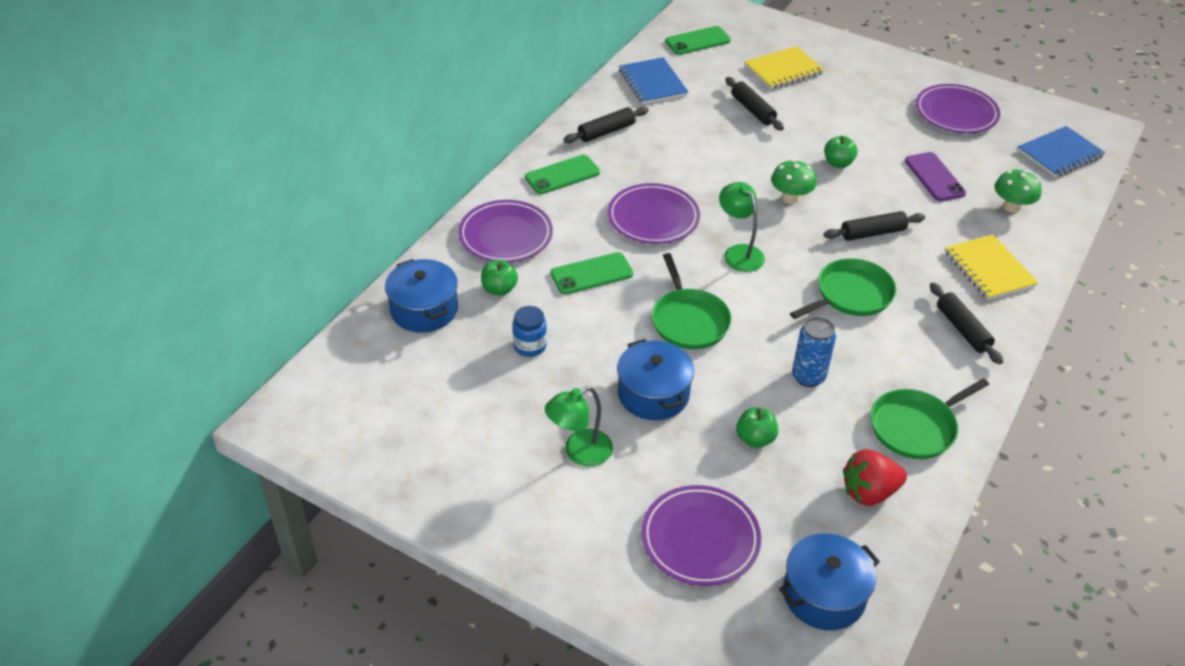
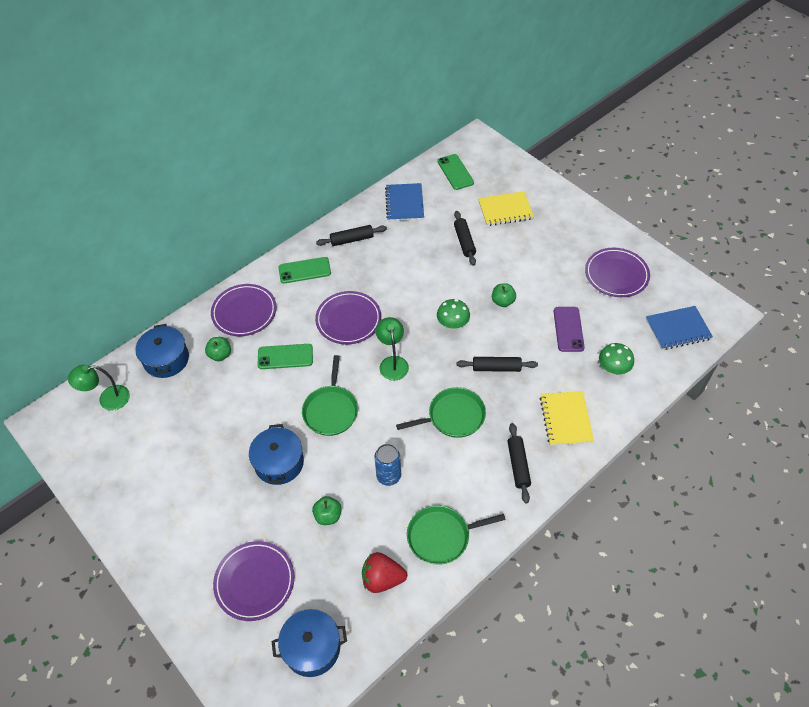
camera: 20 degrees right, 10 degrees up
blue jar [512,306,547,357] -> none
green lamp [545,386,613,467] -> green lamp moved to [68,365,130,411]
green phone [665,26,731,55] -> green phone turned 75 degrees clockwise [437,154,474,190]

